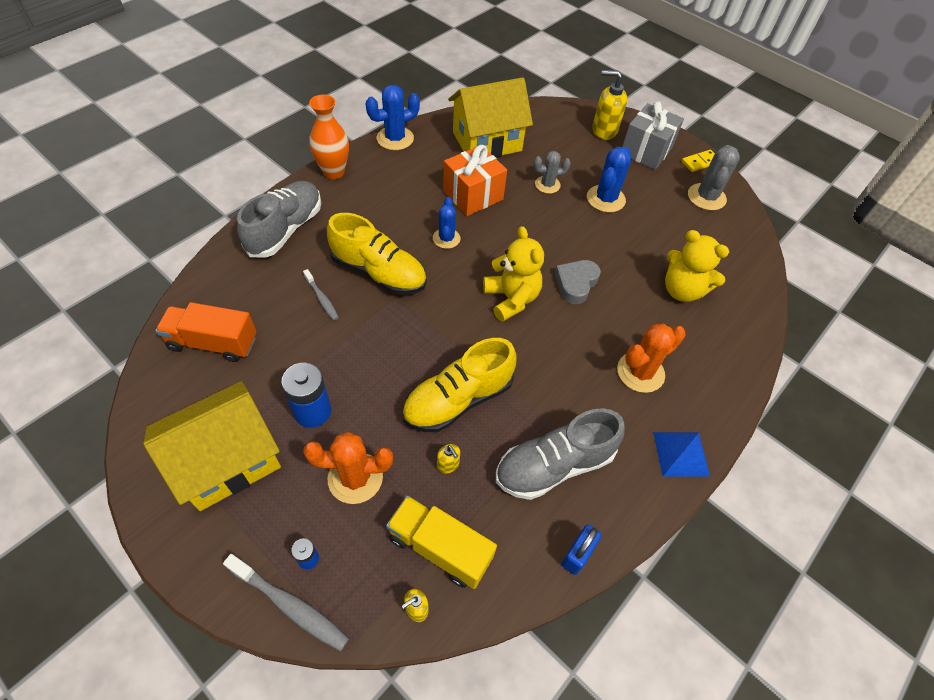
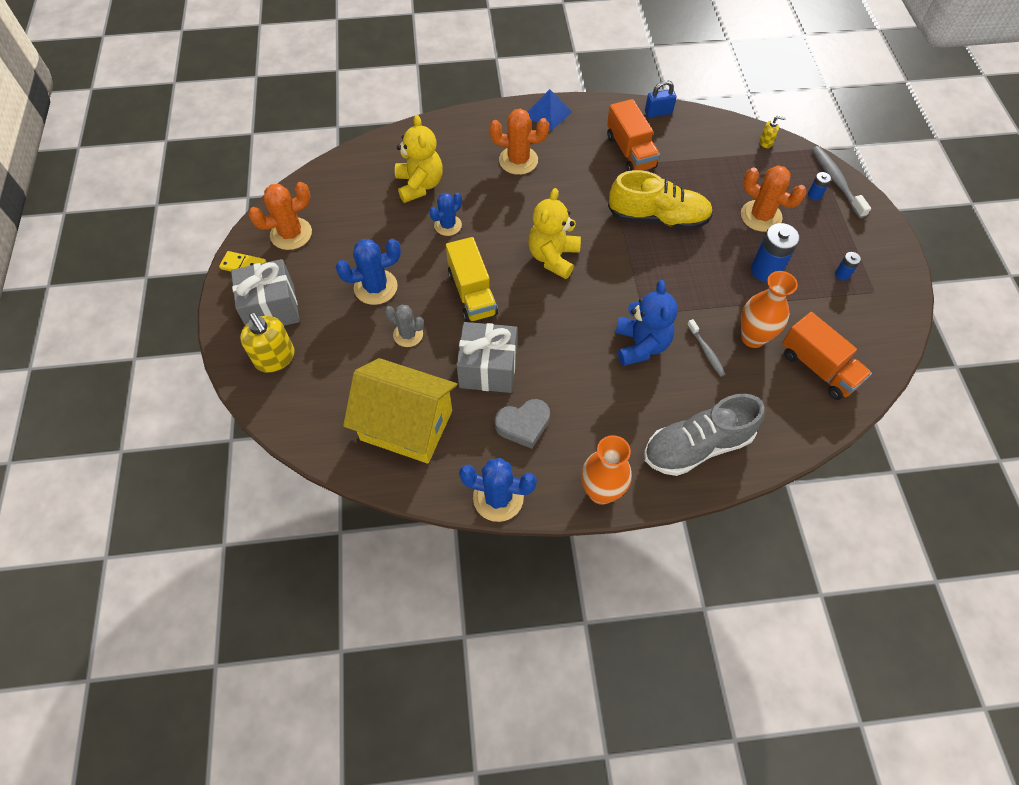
camera: 135 degrees left, 5 degrees up
yellow house [143,381,281,511] -> blue battery [835,252,861,280]
grey toothbrush [303,269,339,320] -> grey toothbrush turned 150 degrees clockwise [687,319,726,377]
yellow shoe [327,213,426,295] -> blue teddy bear [616,280,678,366]
yellow truck [386,495,497,589] -> yellow truck moved to [446,237,498,322]
blue cactus [433,197,461,249] -> blue cactus moved to [429,193,462,236]
yellow soap dispenser [437,444,461,474] -> none
orange gift [443,145,507,216] -> grey gift [456,322,517,393]
grey shoe [496,408,625,500] -> orange truck [607,99,660,171]
grey heart [555,260,601,304] -> grey heart moved to [495,399,550,449]
grey cactus [688,145,740,210] -> orange cactus [249,182,312,250]
none -> orange vase [741,271,798,348]

